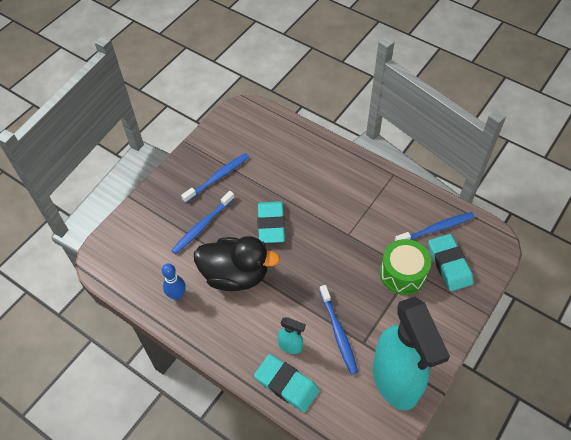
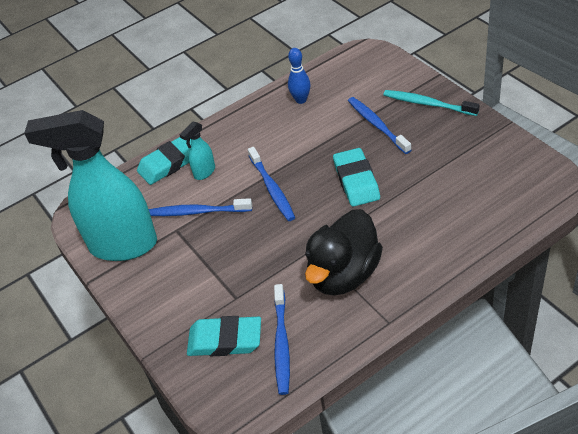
camera: 115 degrees right, 10 degrees down
blue toothbrush [181,153,249,203] -> blue toothbrush moved to [248,147,295,221]
black duck [194,236,280,291] -> black duck moved to [305,209,383,296]
turquoise eraser [257,201,285,243] -> turquoise eraser turned 60 degrees clockwise [333,148,380,207]
green drum [380,239,431,295] -> none
none -> turquoise toothbrush [383,90,480,116]

